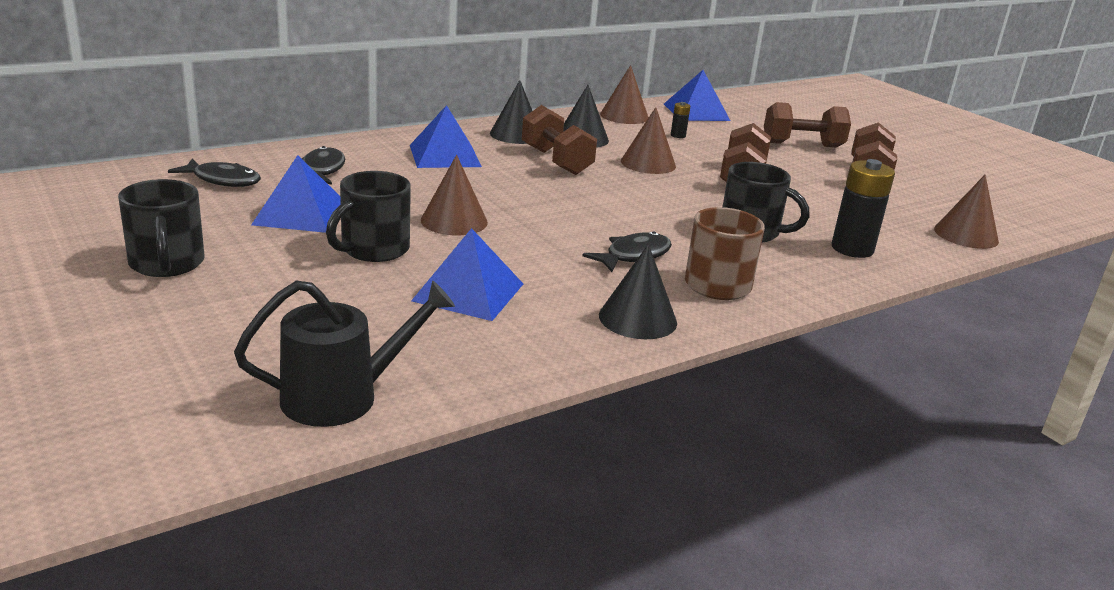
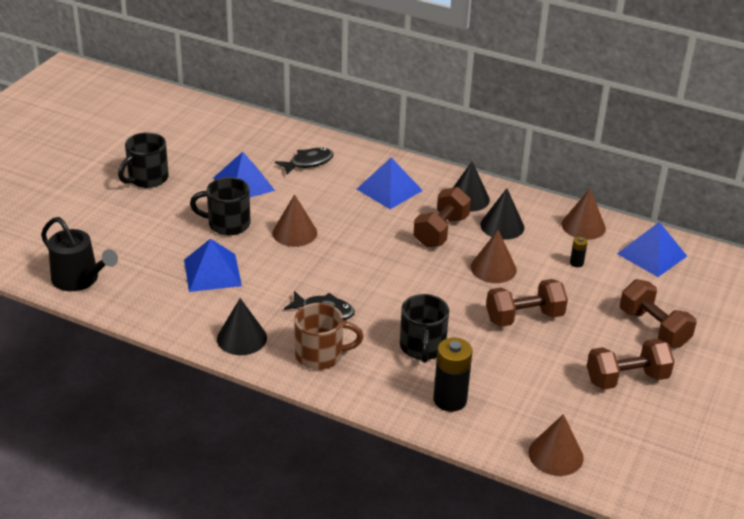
camera: 60 degrees right, 10 degrees up
black fish [168,159,261,187] -> none

